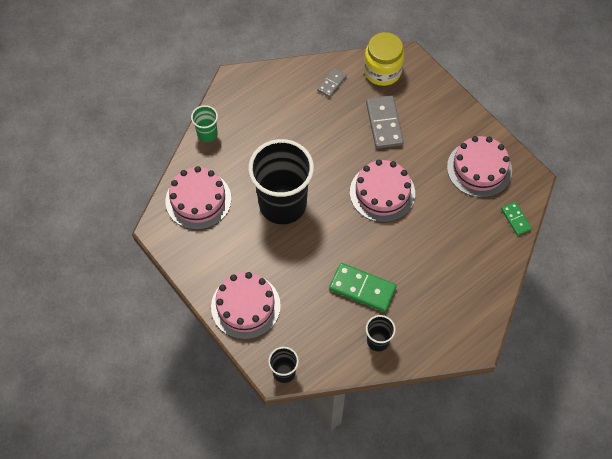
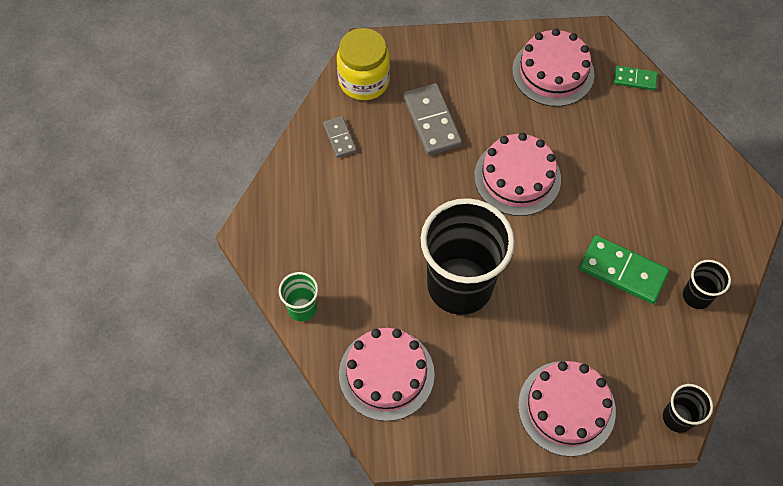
camera: 55 degrees left, 0 degrees up
green domino [329,263,397,312] -> green domino turned 60 degrees clockwise [579,235,670,304]
grey domino [366,95,404,149] -> grey domino turned 45 degrees clockwise [403,83,462,155]

